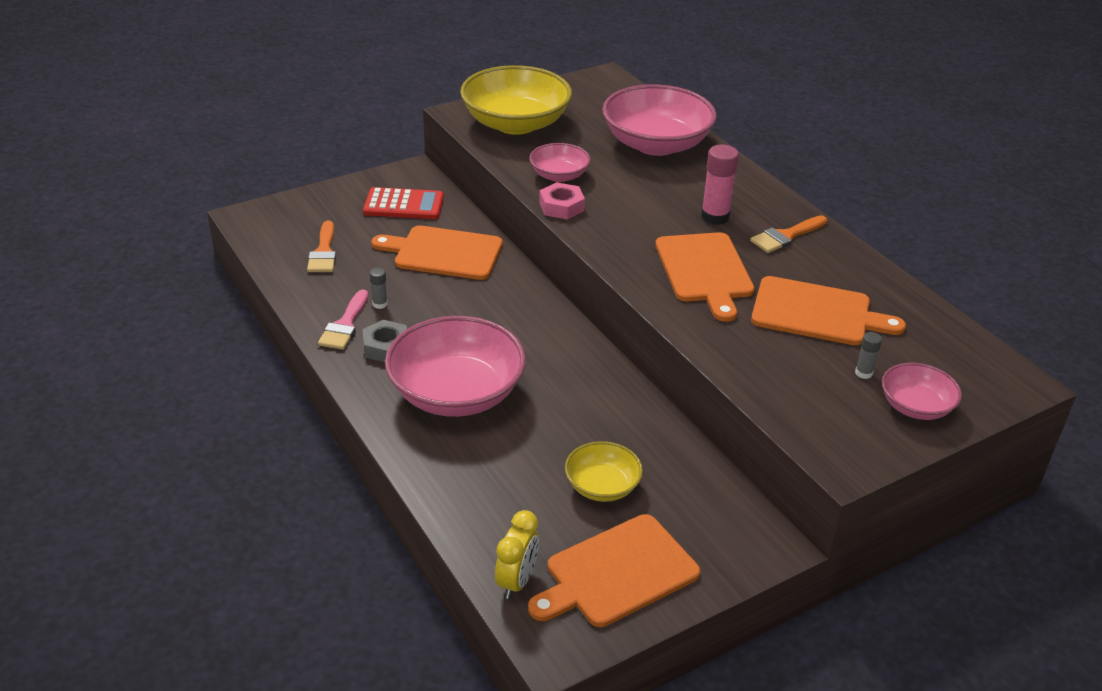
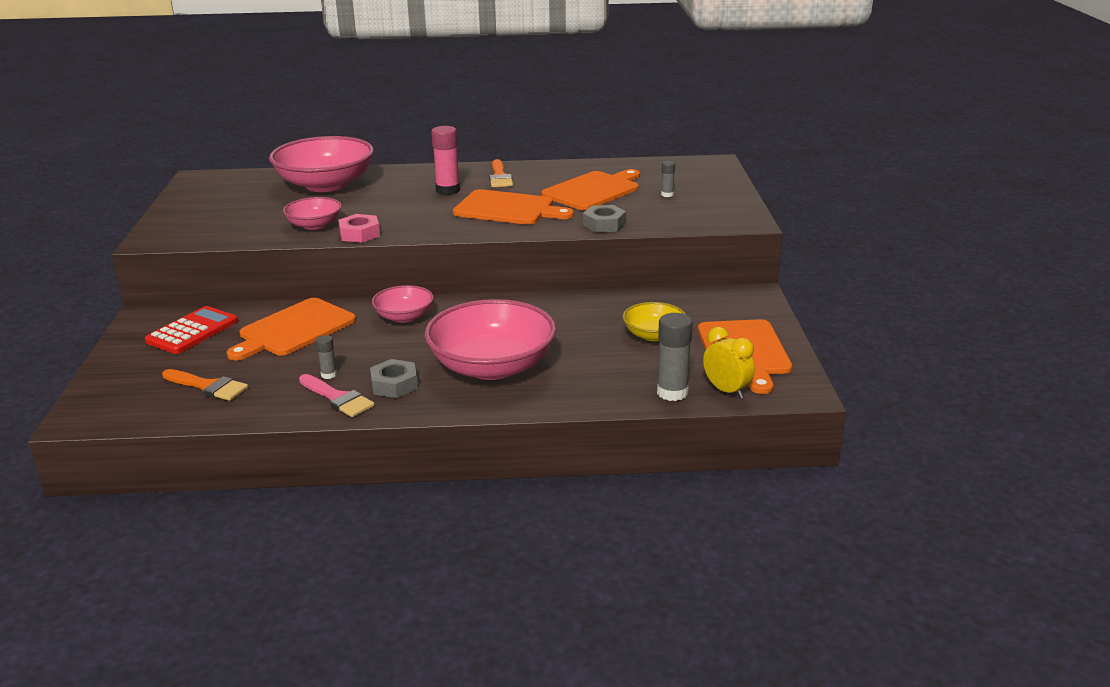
camera: 60 degrees left, 10 degrees down
yellow bowl [460,65,572,135] -> none
pink bowl [882,363,962,420] -> pink bowl moved to [372,285,434,323]
none -> grey nut [583,205,626,233]
none -> grey glue stick [657,313,693,401]

